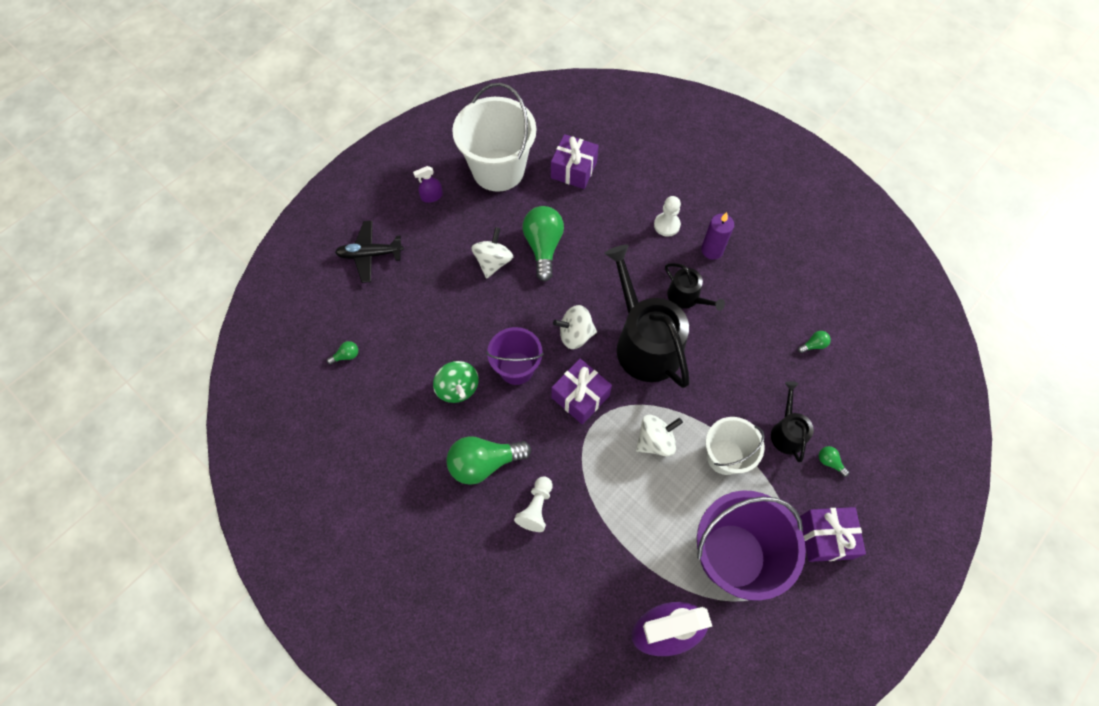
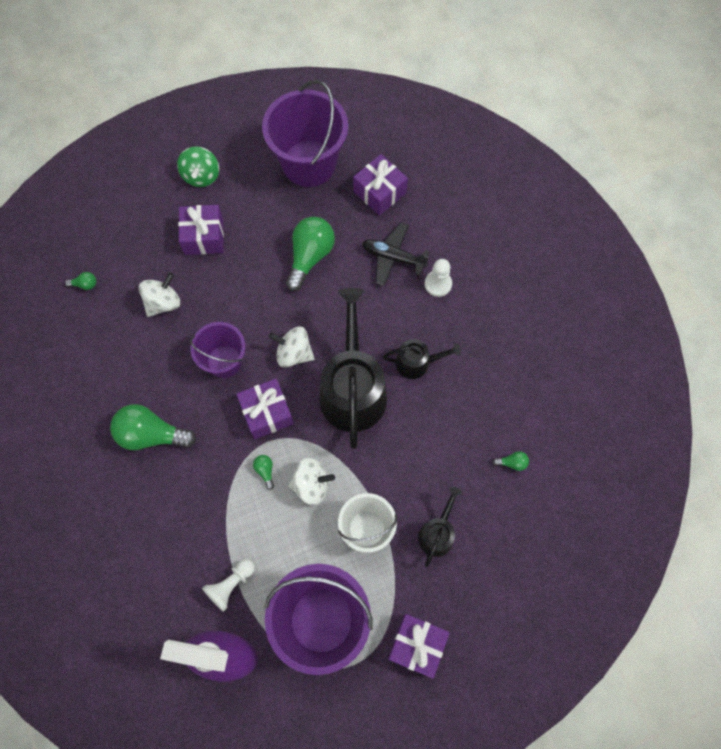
camera: 25 degrees right, 5 degrees up
black plane [335,221,404,283] -> black plane moved to [362,222,430,286]
purple spray bottle [413,166,443,203] -> none
green spinning top [433,361,479,403] -> green spinning top moved to [177,146,219,187]
white bucket [452,83,536,192] -> purple bucket [262,80,348,187]
white spinning top [471,227,513,278] -> white spinning top moved to [139,272,180,317]
white pawn [514,477,553,532] -> white pawn moved to [202,559,255,612]
black watering can [665,263,725,311] -> black watering can turned 75 degrees counterclockwise [383,339,461,379]
purple candle [701,212,734,259] -> none
green light bulb [819,446,849,477] -> green light bulb moved to [253,455,274,490]
none -> purple gift [178,205,224,255]

